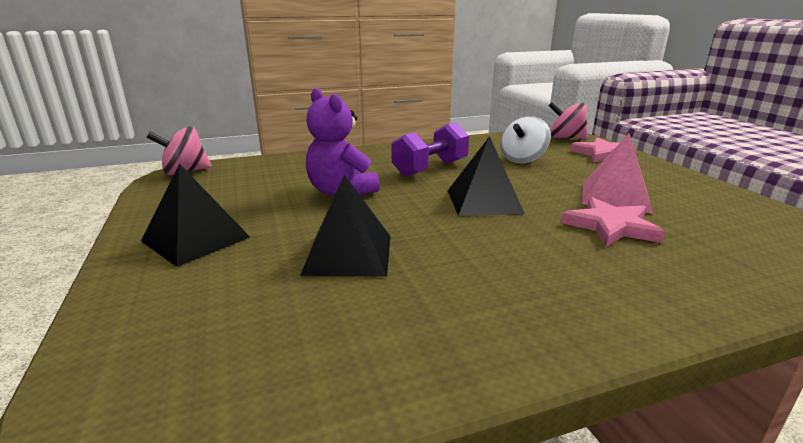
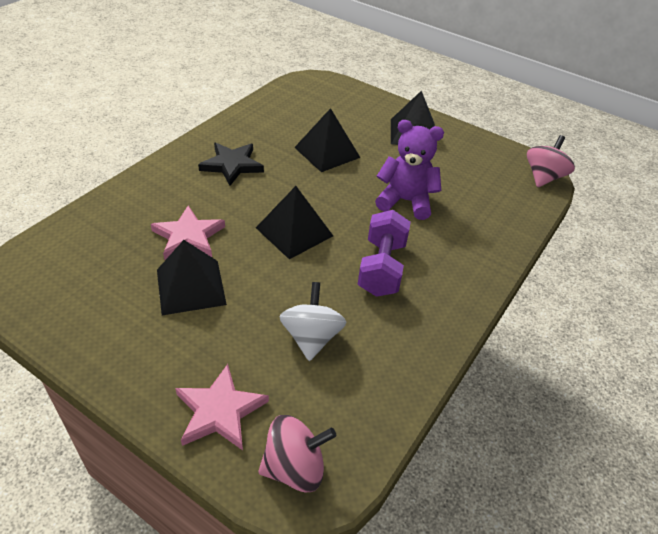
camera: 140 degrees right, 20 degrees up
pink pyramid [582,133,653,213] -> black pyramid [157,240,227,315]
none -> black star [198,143,264,186]

